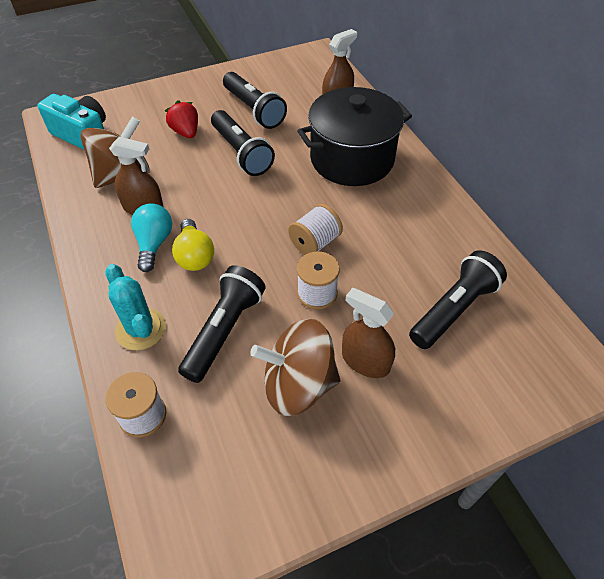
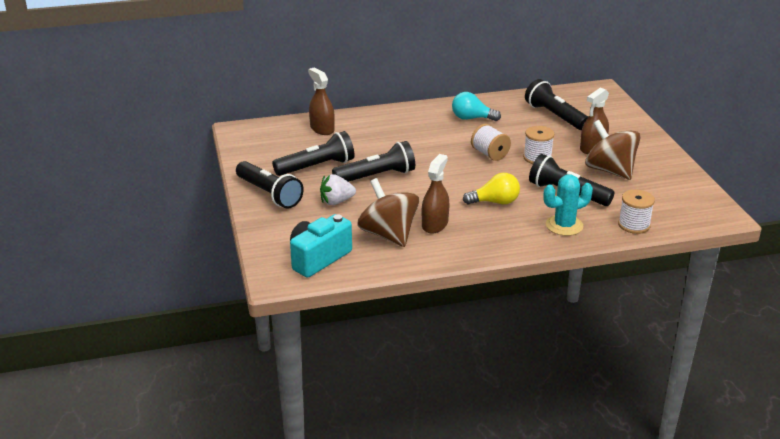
camera: 80 degrees left, 20 degrees down
turquoise light bulb [131,203,172,272] -> turquoise light bulb moved to [452,92,501,121]
red strawberry [165,100,198,138] -> white strawberry [320,174,356,205]
brown spinning top [250,319,340,416] -> brown spinning top turned 135 degrees clockwise [585,120,641,180]
black pot [297,87,412,186] -> none
none -> black flashlight [236,161,304,208]

